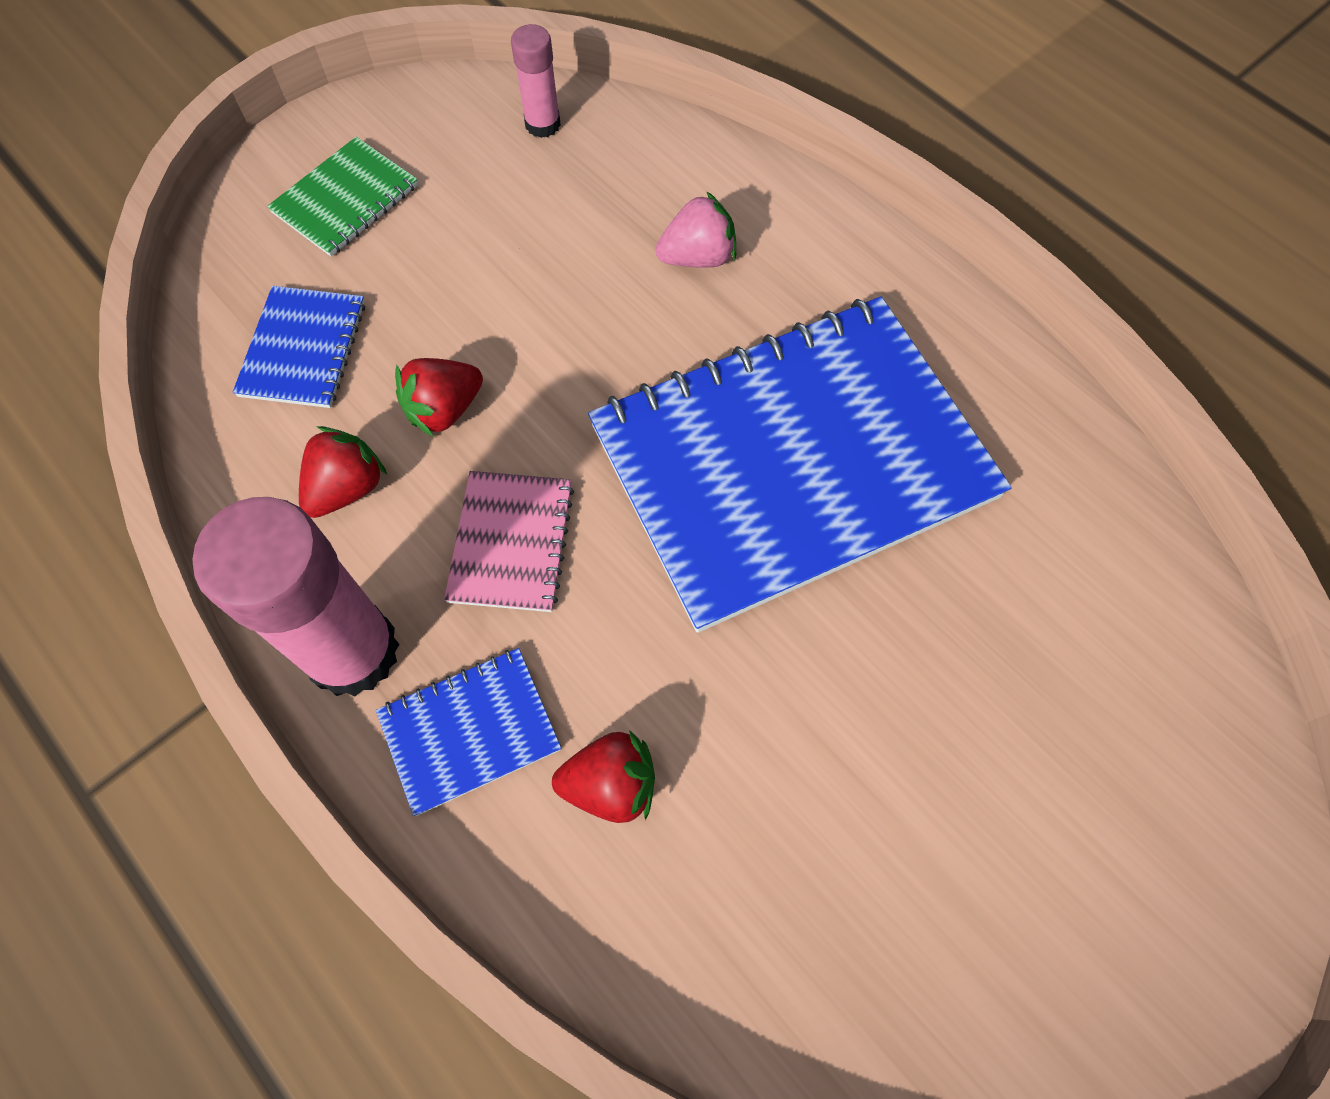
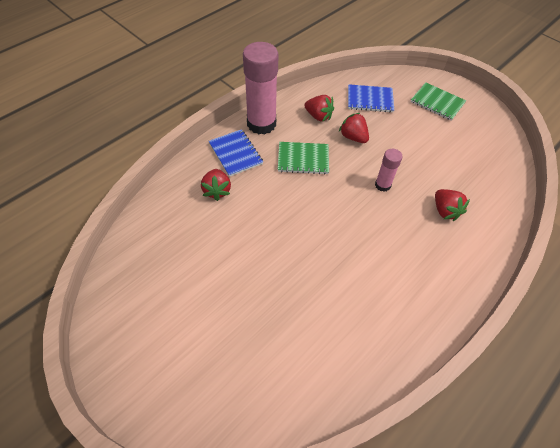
camera: 85 degrees right, 10 degrees down
pink notebook [444,471,574,612] -> green notebook [278,142,329,175]
pink glue stick [511,24,561,138] -> pink glue stick moved to [375,149,403,192]
blue notebook [588,296,1012,633] -> none
pink strawberry [655,191,736,268] -> red strawberry [435,189,470,221]

